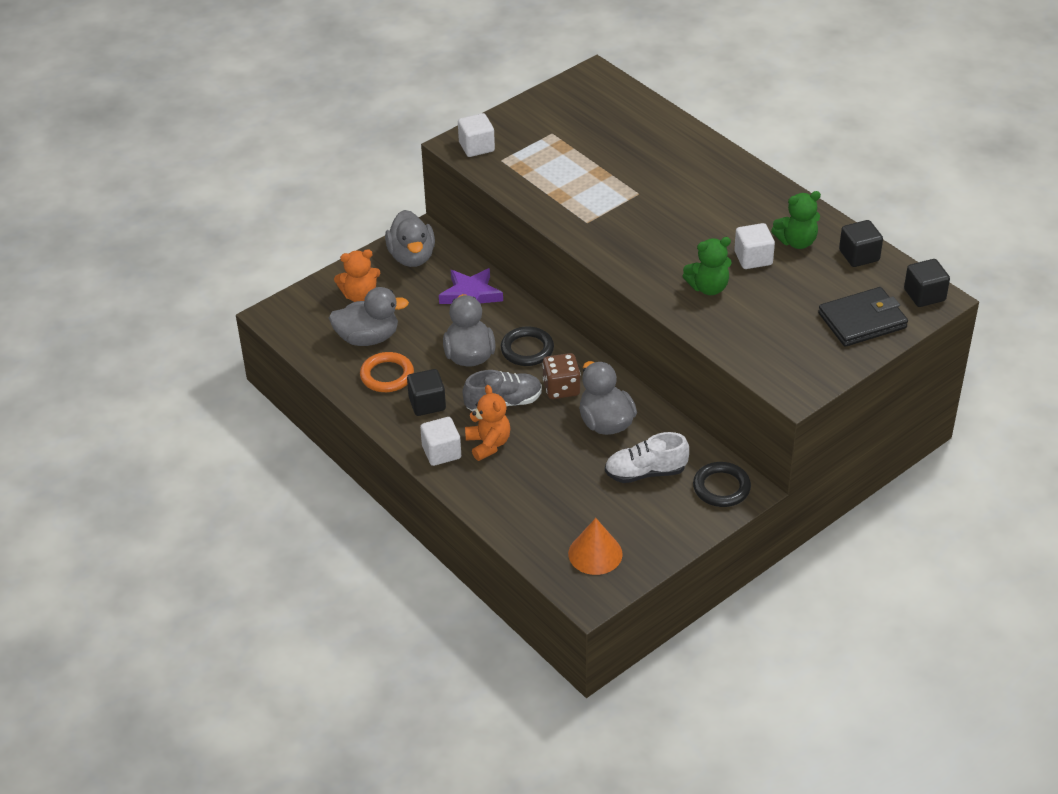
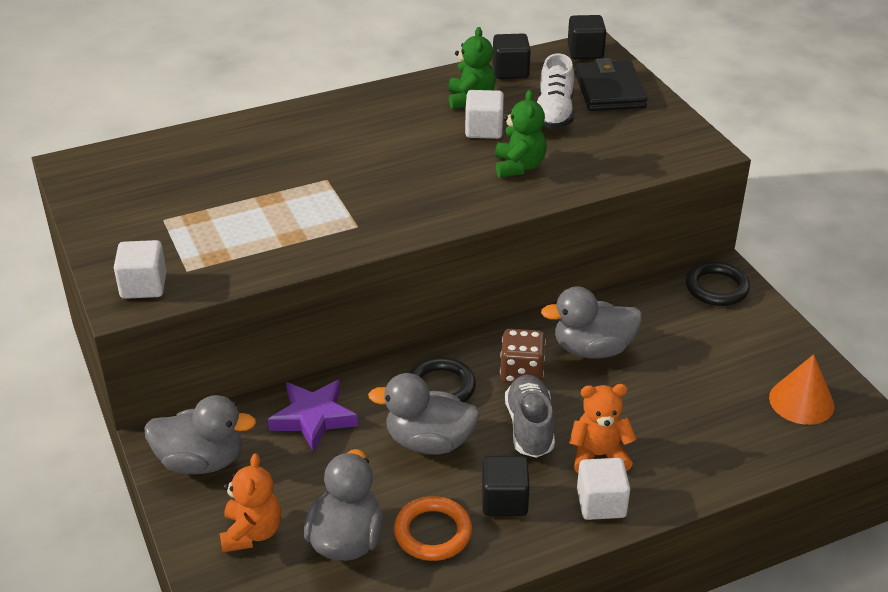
camera: 75 degrees left, 5 degrees down
white shoe [605,432,689,483] -> white shoe moved to [537,53,574,129]

